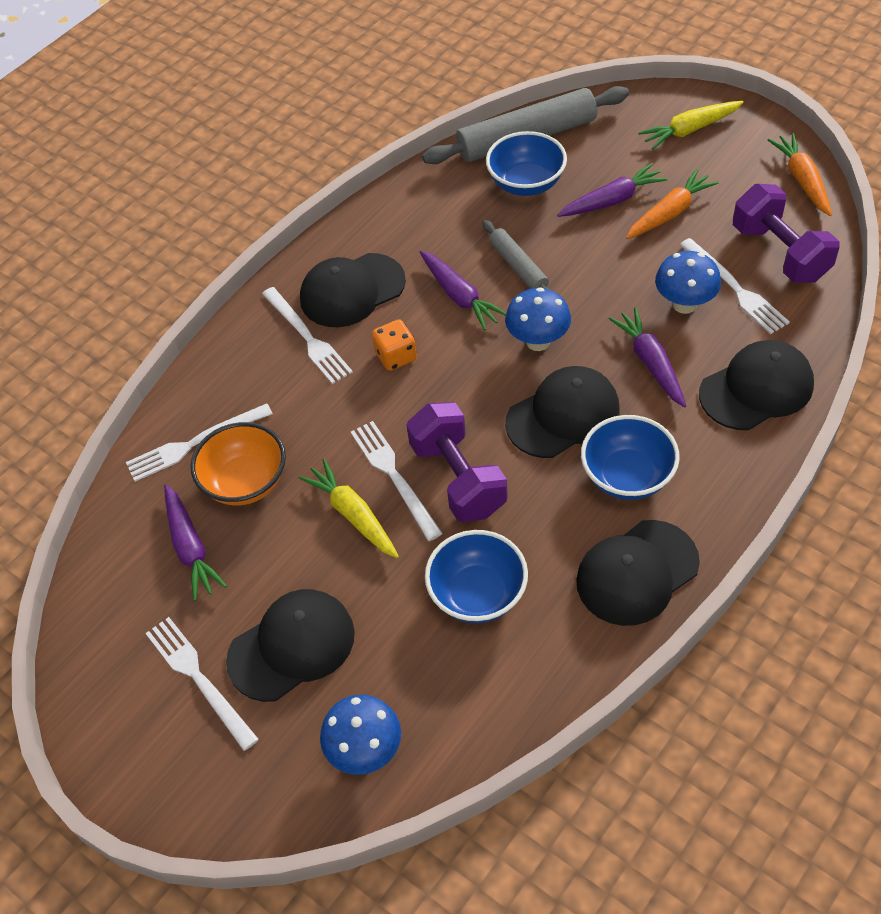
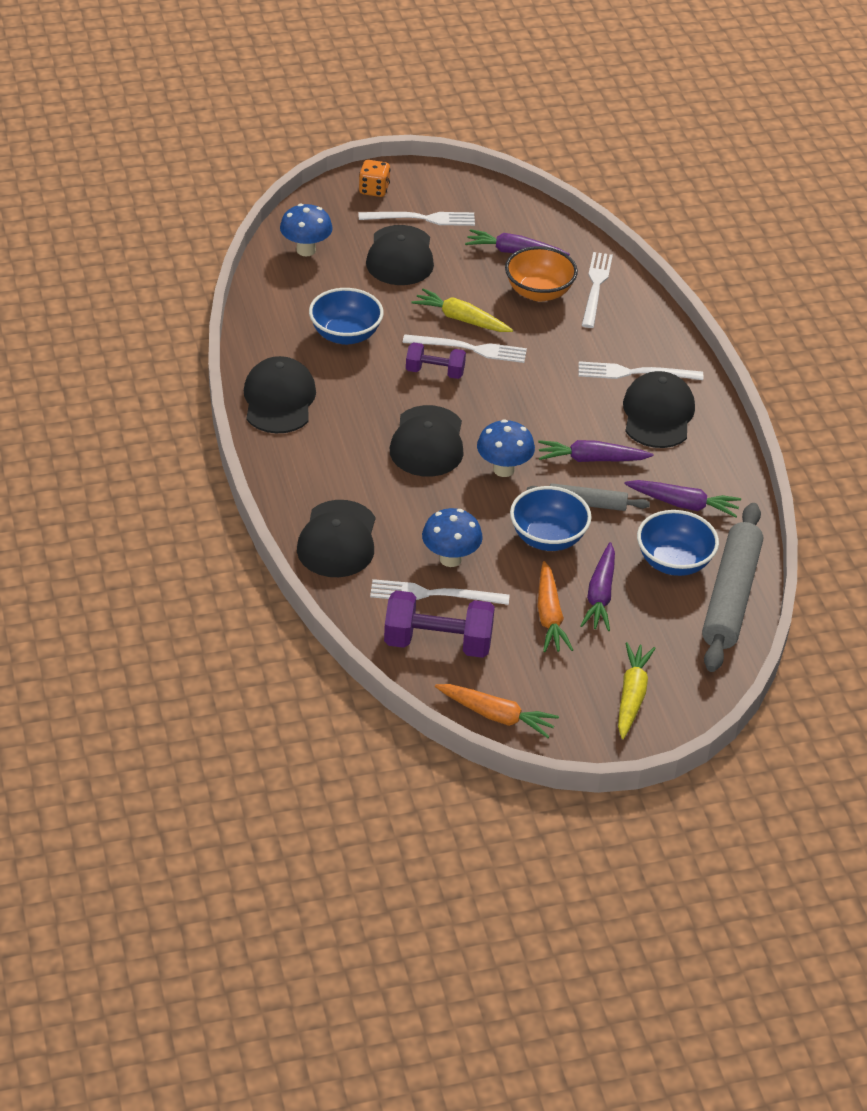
camera: 120 degrees right, 10 degrees down
yellow carrot [298,459,399,558] -> yellow carrot turned 150 degrees counterclockwise [411,288,513,332]
orange dice [372,319,417,371] -> orange dice moved to [359,160,391,197]
purple dumbbell [407,402,508,522] -> purple dumbbell [406,342,466,379], size x0.61
blue bowl [581,415,680,500] -> blue bowl moved to [510,486,592,551]
purple carrot [609,308,686,407] -> purple carrot moved to [624,480,741,518]

